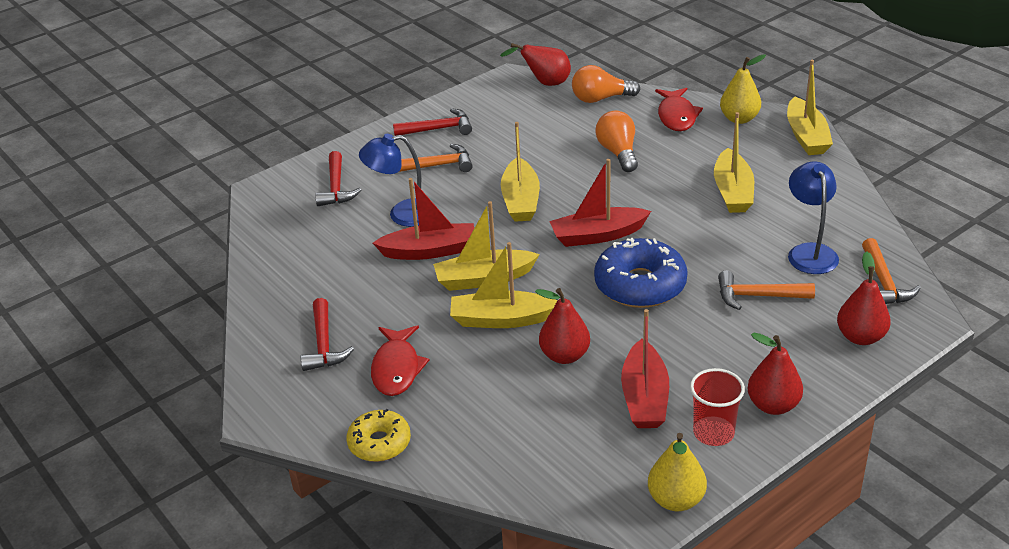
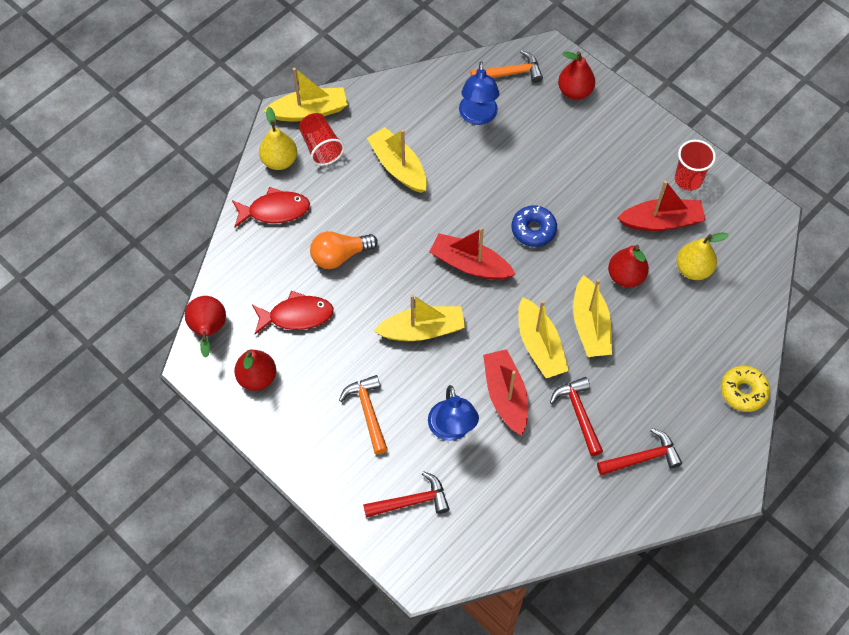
camera: 100 degrees left, 25 degrees up
red fish [371,325,429,396] -> red fish moved to [252,291,334,334]
red hammer [393,108,472,136] -> red hammer moved to [550,377,603,456]
red boat [549,159,651,247] -> red boat turned 135 degrees clockwise [429,228,516,280]
orange light bulb [572,65,640,103] -> none
blue donut [594,238,688,308] -> blue donut [512,205,557,247], size x0.61
yellow pear [648,433,707,511] -> yellow pear moved to [677,233,729,280]
yellow boat [714,112,754,213] -> yellow boat turned 120 degrees counterclockwise [367,127,427,193]
orange hammer [718,270,815,310] -> none
red pear [747,333,803,415] -> red pear moved to [234,349,276,391]
blue lamp [788,162,839,274] -> blue lamp turned 75 degrees counterclockwise [459,61,500,125]
none -> red cup [299,113,345,166]

